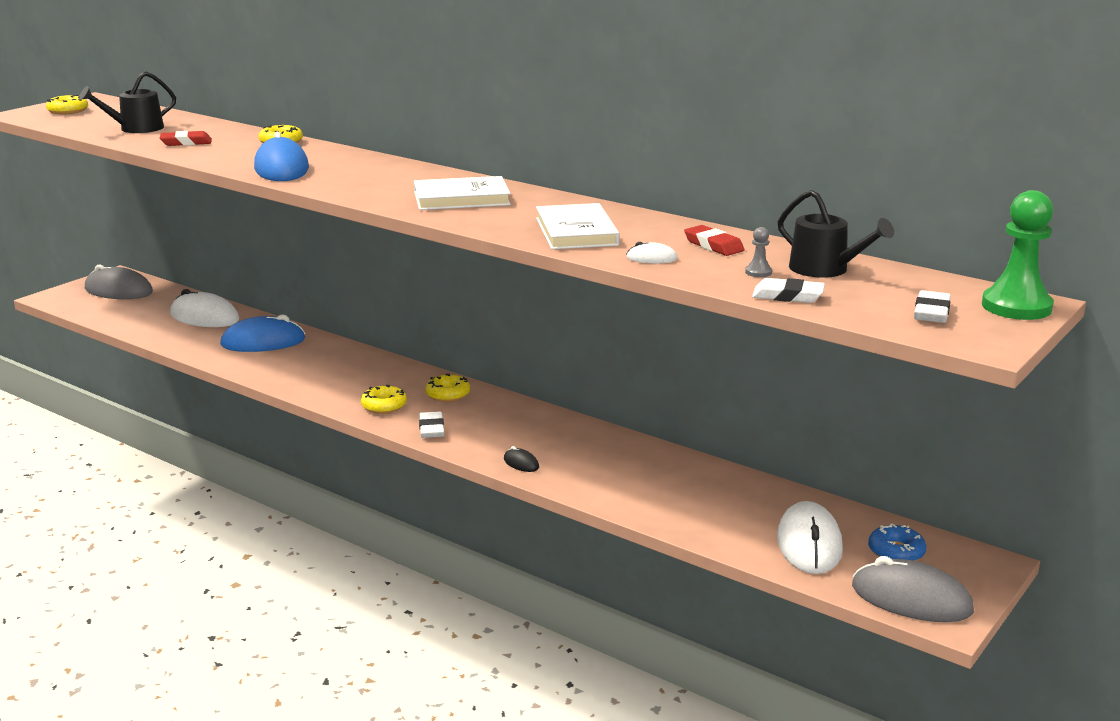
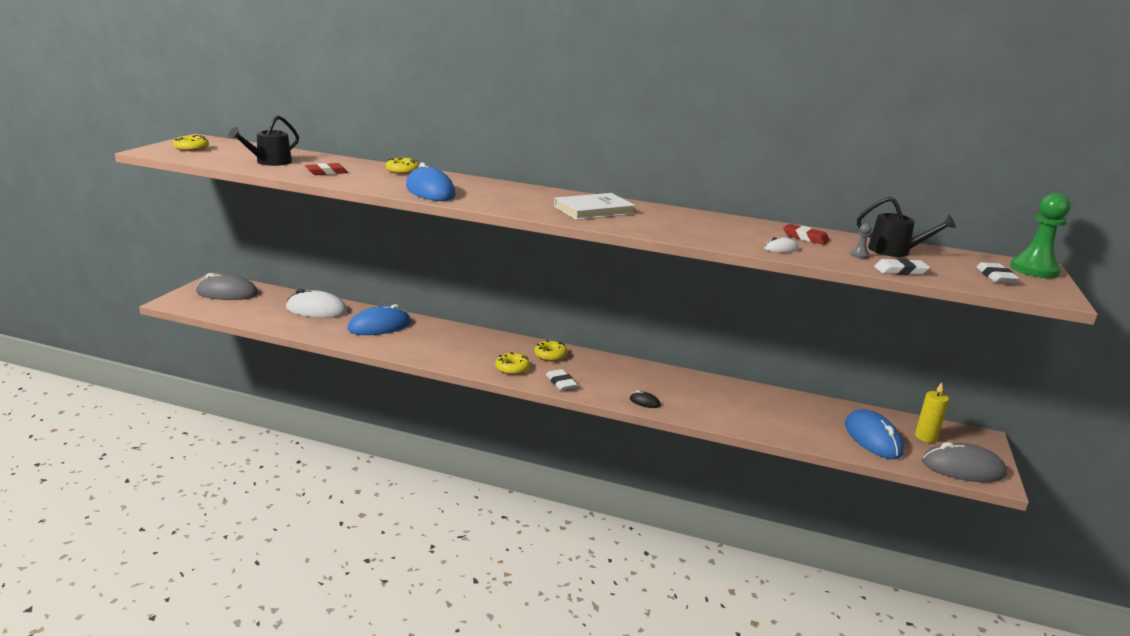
camera: 20 degrees left, 0 degrees up
white book [536,203,619,249] -> none
white mouse [777,501,843,574] -> blue mouse [845,409,904,459]
blue donut [868,523,926,561] -> yellow candle [915,382,949,443]

